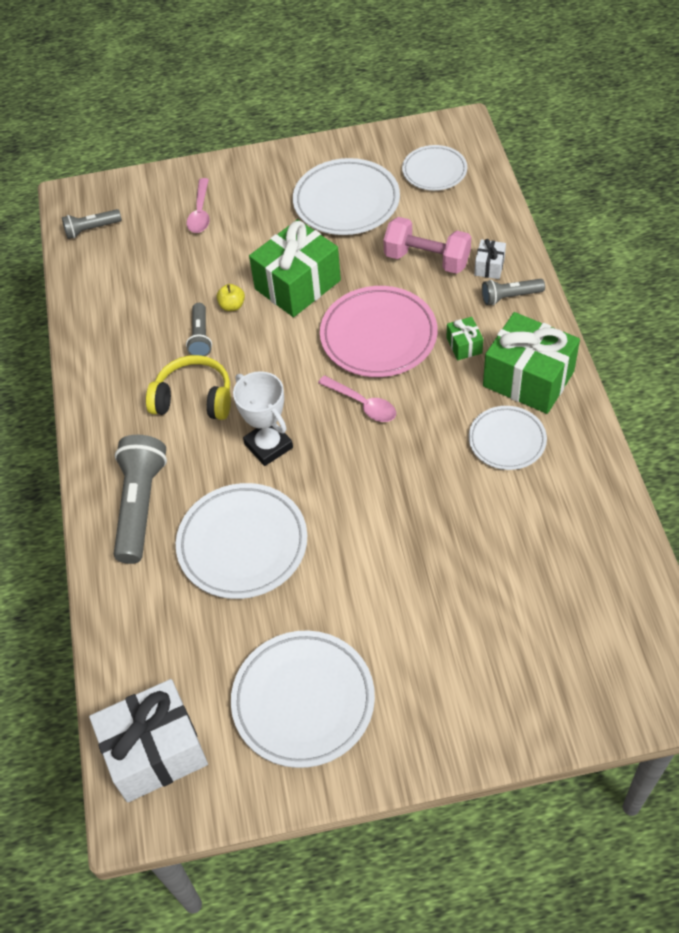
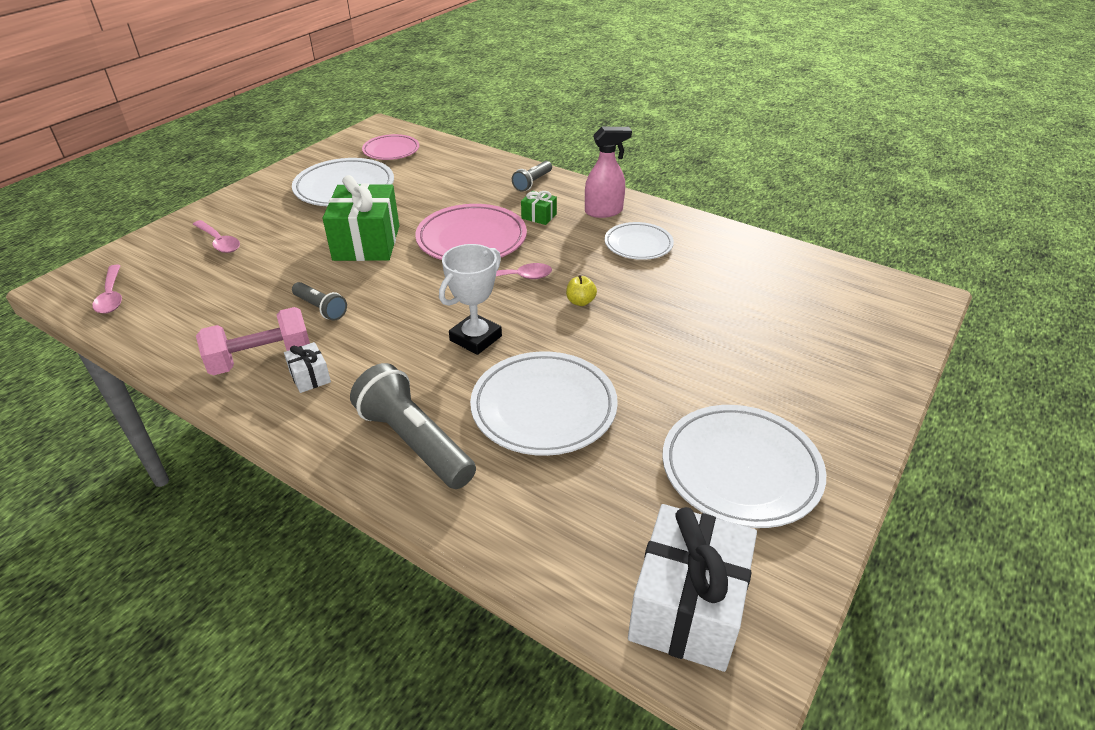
camera: 50 degrees left, 15 degrees down
grey flashlight [62,209,122,239] -> pink spoon [92,265,122,314]
yellow headphones [146,355,231,420] -> none
yellow apple [216,284,245,311] -> yellow apple moved to [566,275,597,306]
white trophy [233,371,293,466] -> white trophy turned 60 degrees counterclockwise [439,244,502,355]
pink dumbbell [383,217,471,274] -> pink dumbbell moved to [196,307,310,375]
white plate [402,145,467,191] -> pink plate [362,134,419,160]
white gift [474,239,506,279] -> white gift moved to [284,342,331,393]
green gift [483,312,580,414] -> pink spray bottle [585,127,632,218]

